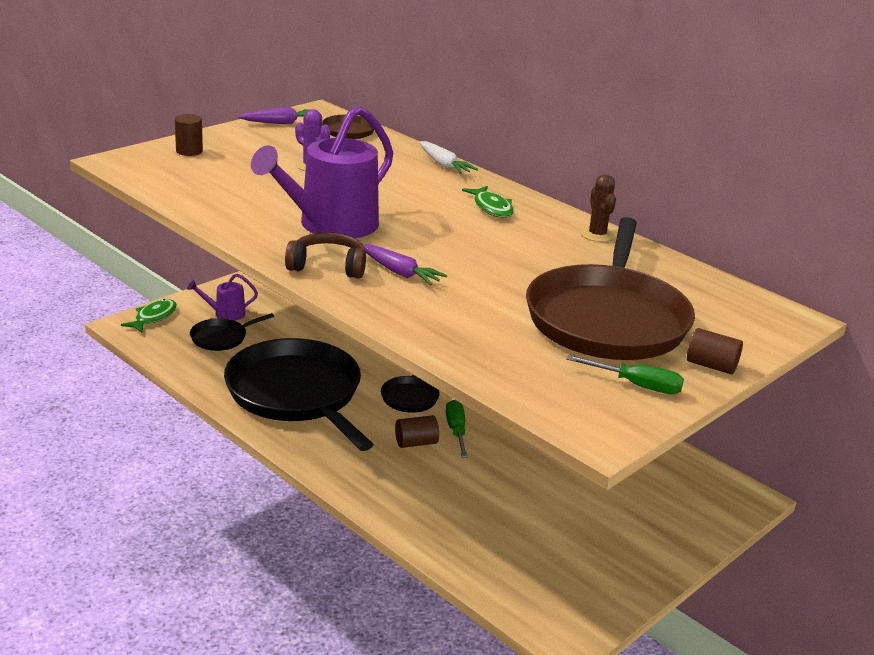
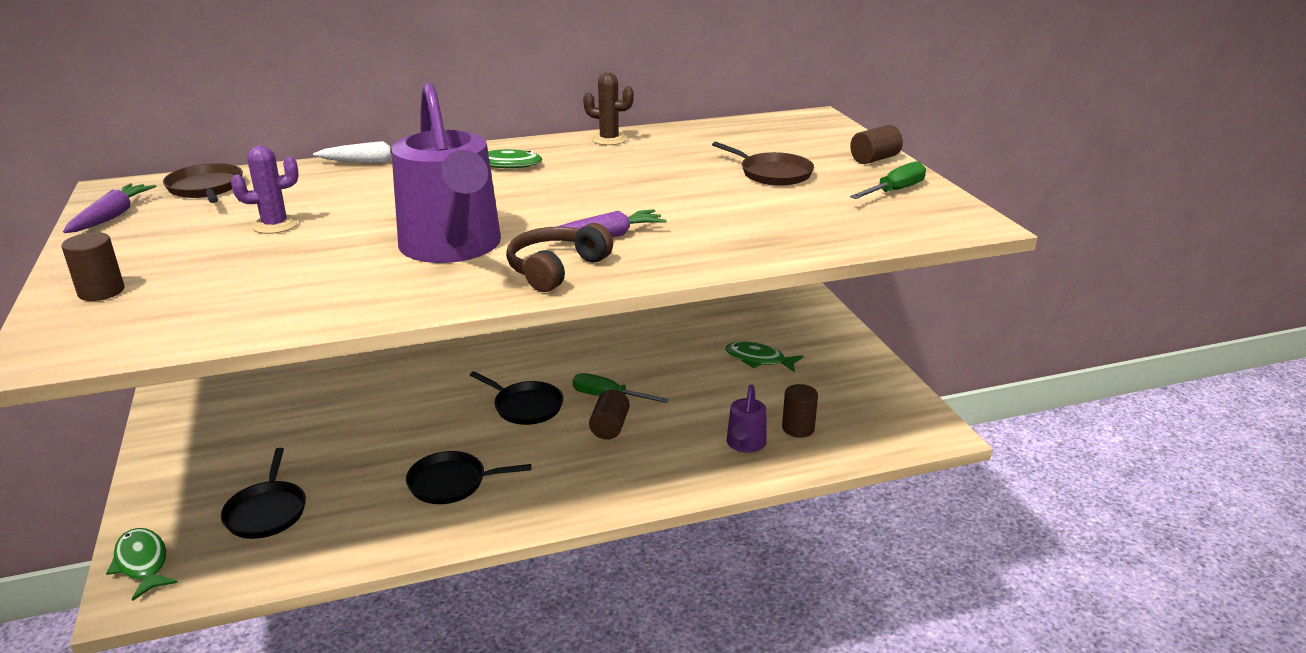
camera: 60 degrees left, 0 degrees up
purple watering can [187,274,258,321] -> purple watering can moved to [727,384,766,453]
black pan [224,338,374,451] -> black pan [406,451,531,504], size x0.44
brown pan [526,217,695,360] -> brown pan [712,142,814,186], size x0.44
none -> green fish [725,342,803,372]
none -> brown cylinder [782,384,818,438]

